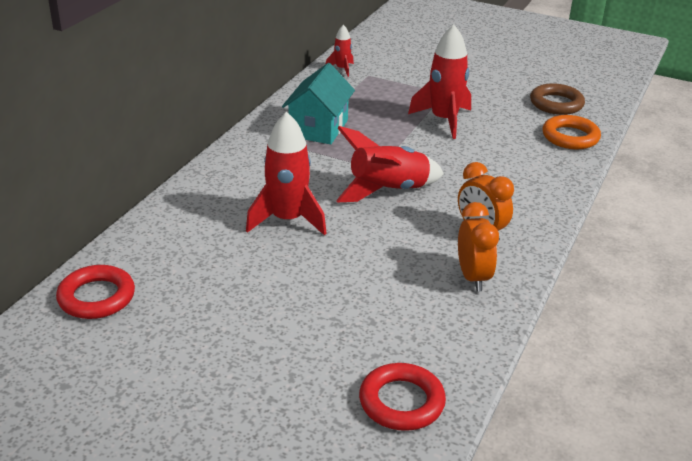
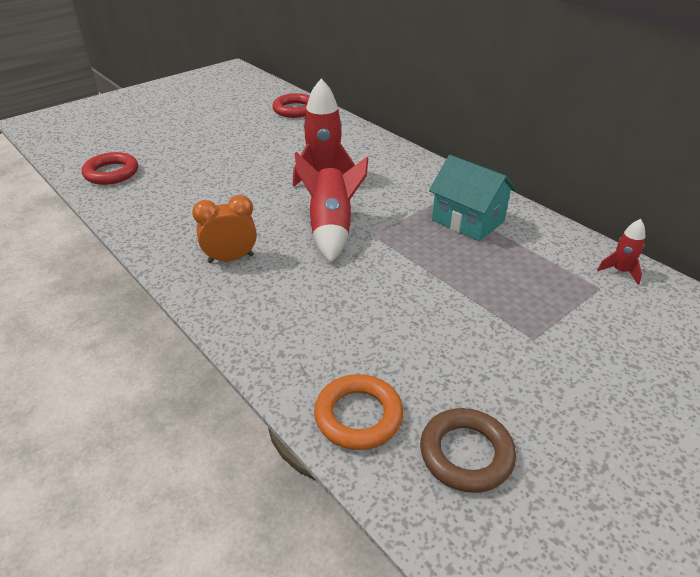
camera: 115 degrees right, 5 degrees up
red rocket [408,25,471,139] -> none
orange clock [458,202,499,292] -> none

